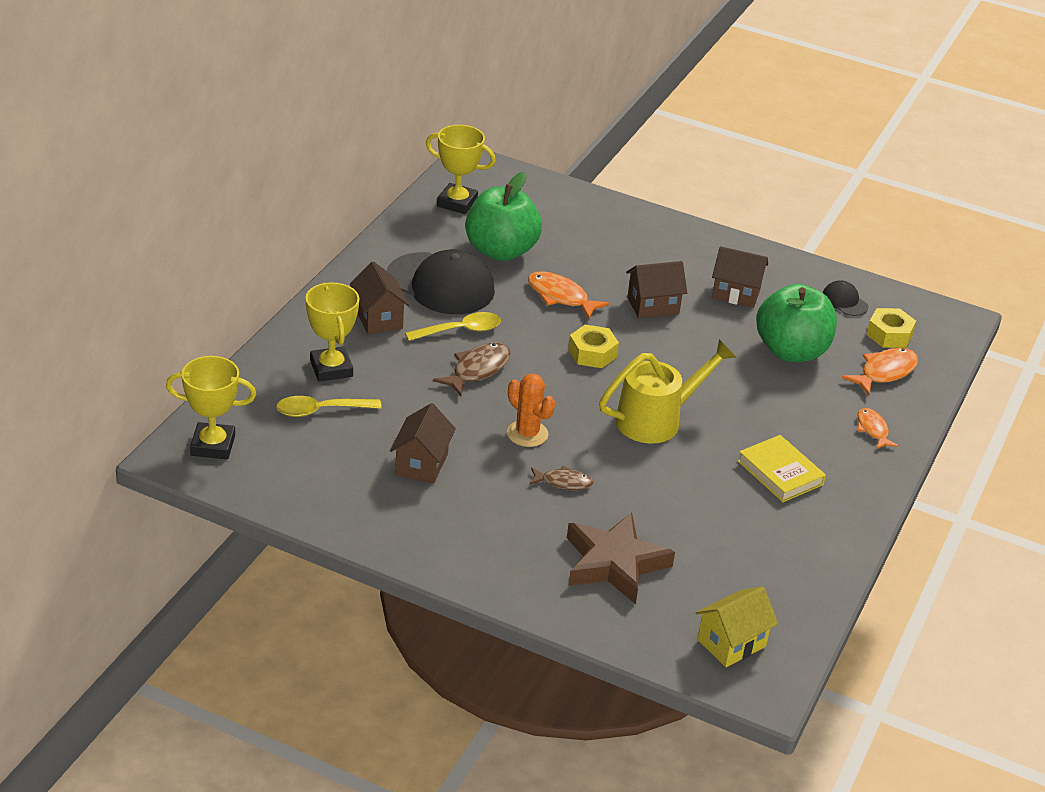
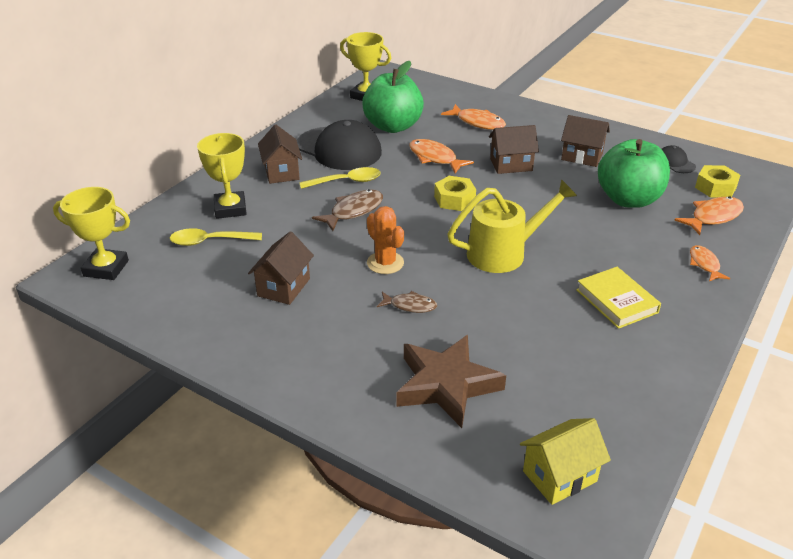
camera: 10 degrees right, 0 degrees up
none -> orange fish [441,104,506,130]

